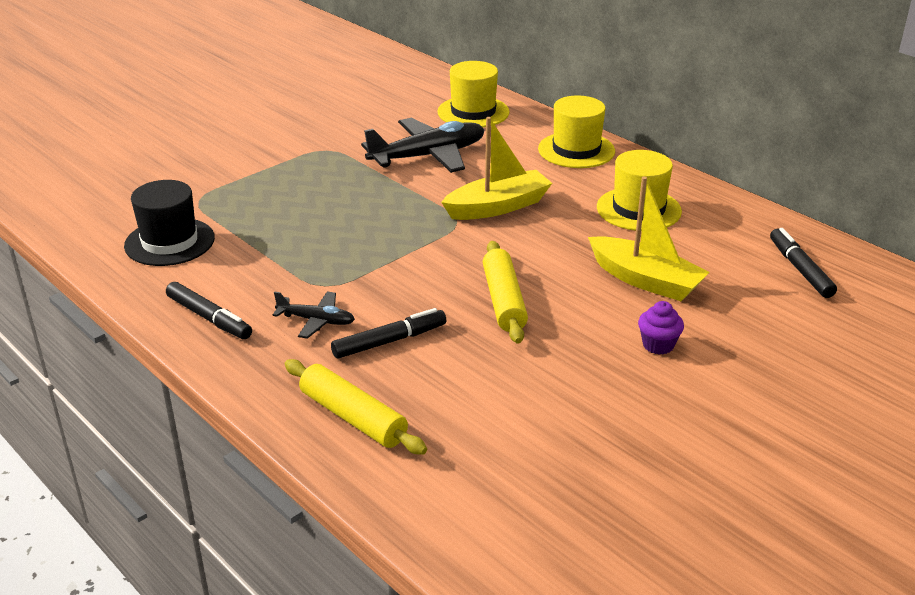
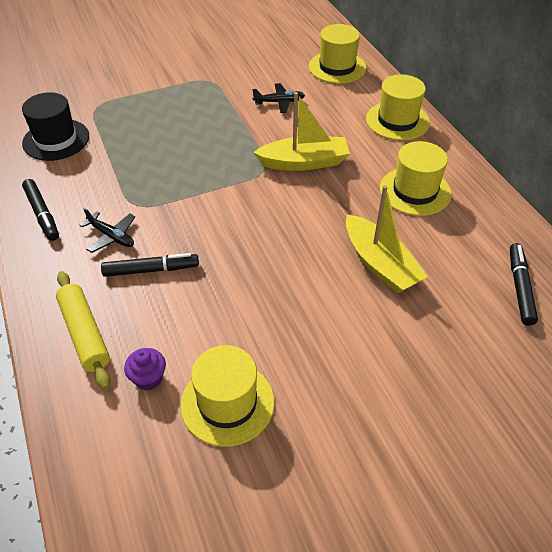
camera: 20 degrees right, 15 degrees up
black plane [361,118,485,173] -> black plane [252,83,305,113], size x0.51
yellow rolling pin [483,241,528,344] -> none
purple cupcake [638,301,684,354] -> purple cupcake moved to [124,348,166,390]
none -> yellow hat [180,345,274,447]

